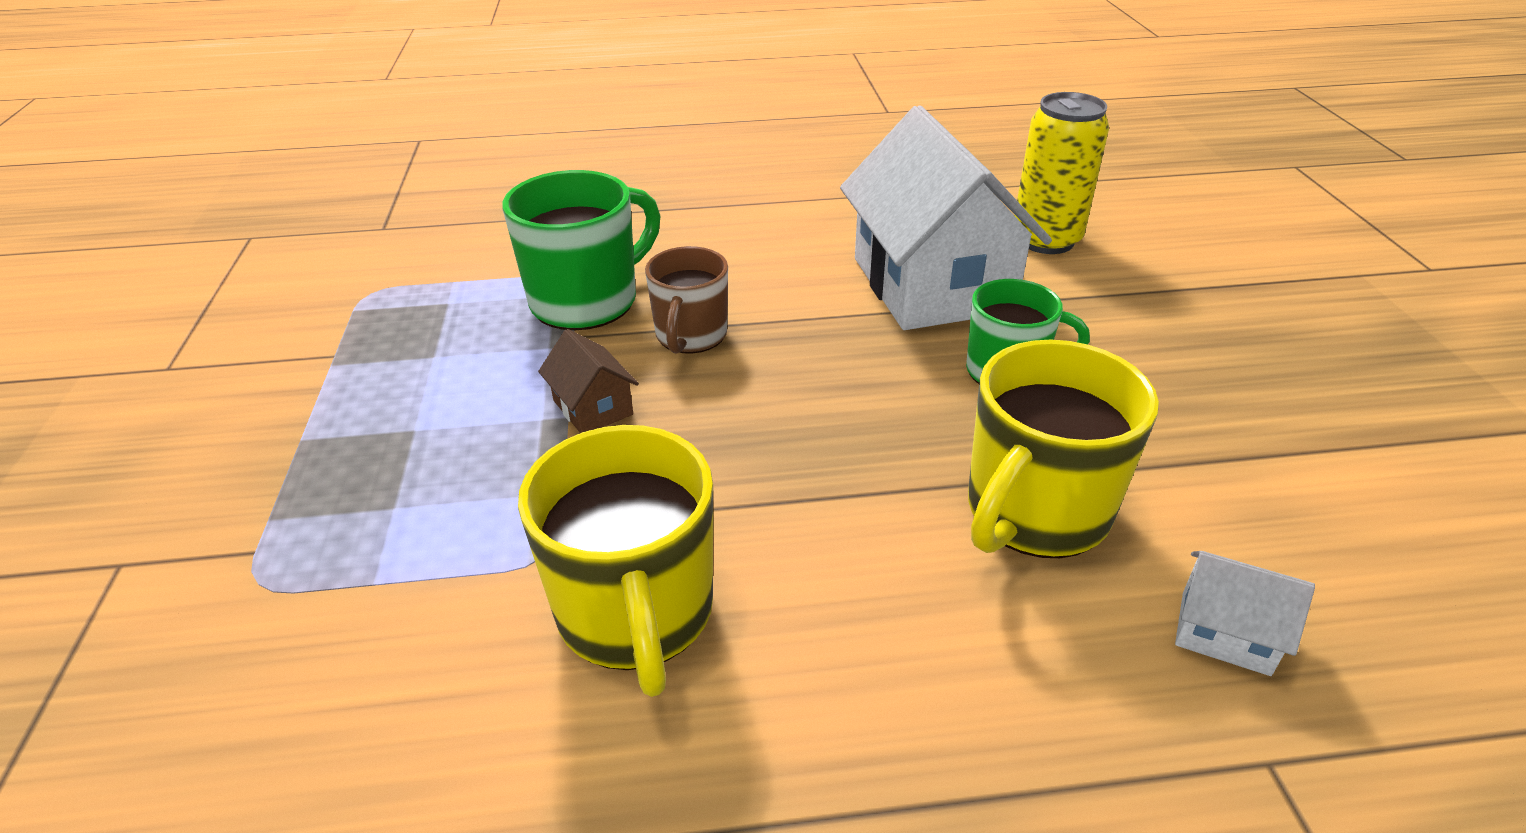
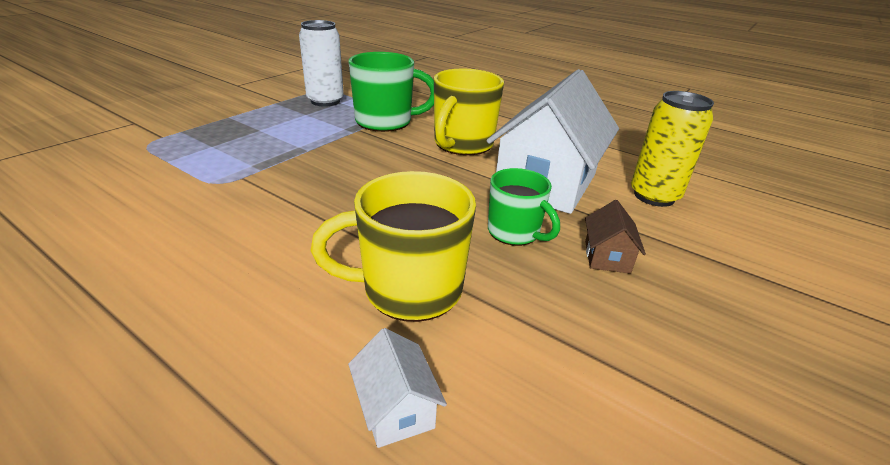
camera: 40 degrees right, 5 degrees down
yellow mug [518,425,713,697] -> yellow mug moved to [434,68,504,155]
brown house [538,329,639,433] -> brown house moved to [585,200,646,274]
brown mug [645,246,728,354] -> none
none -> white can [299,20,344,107]

